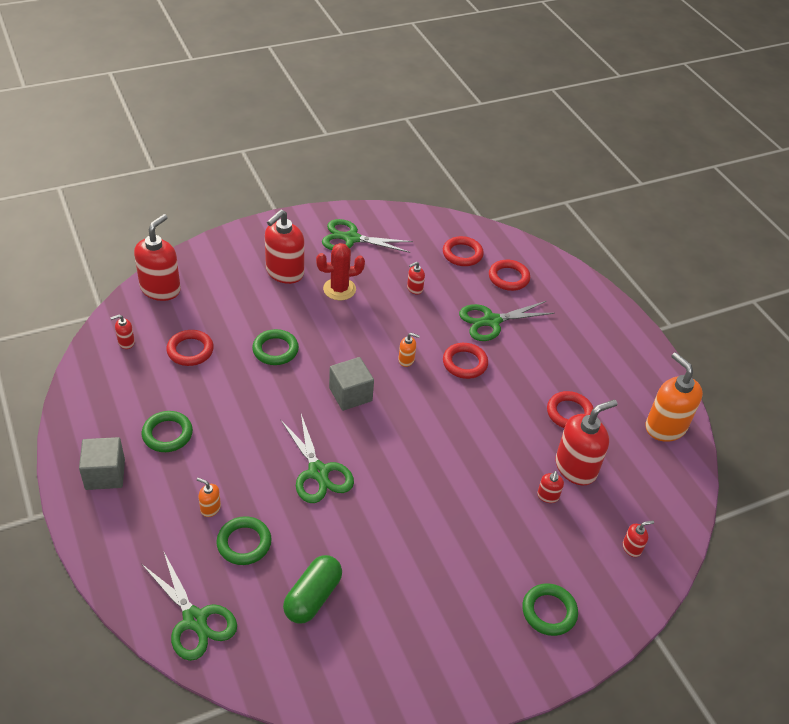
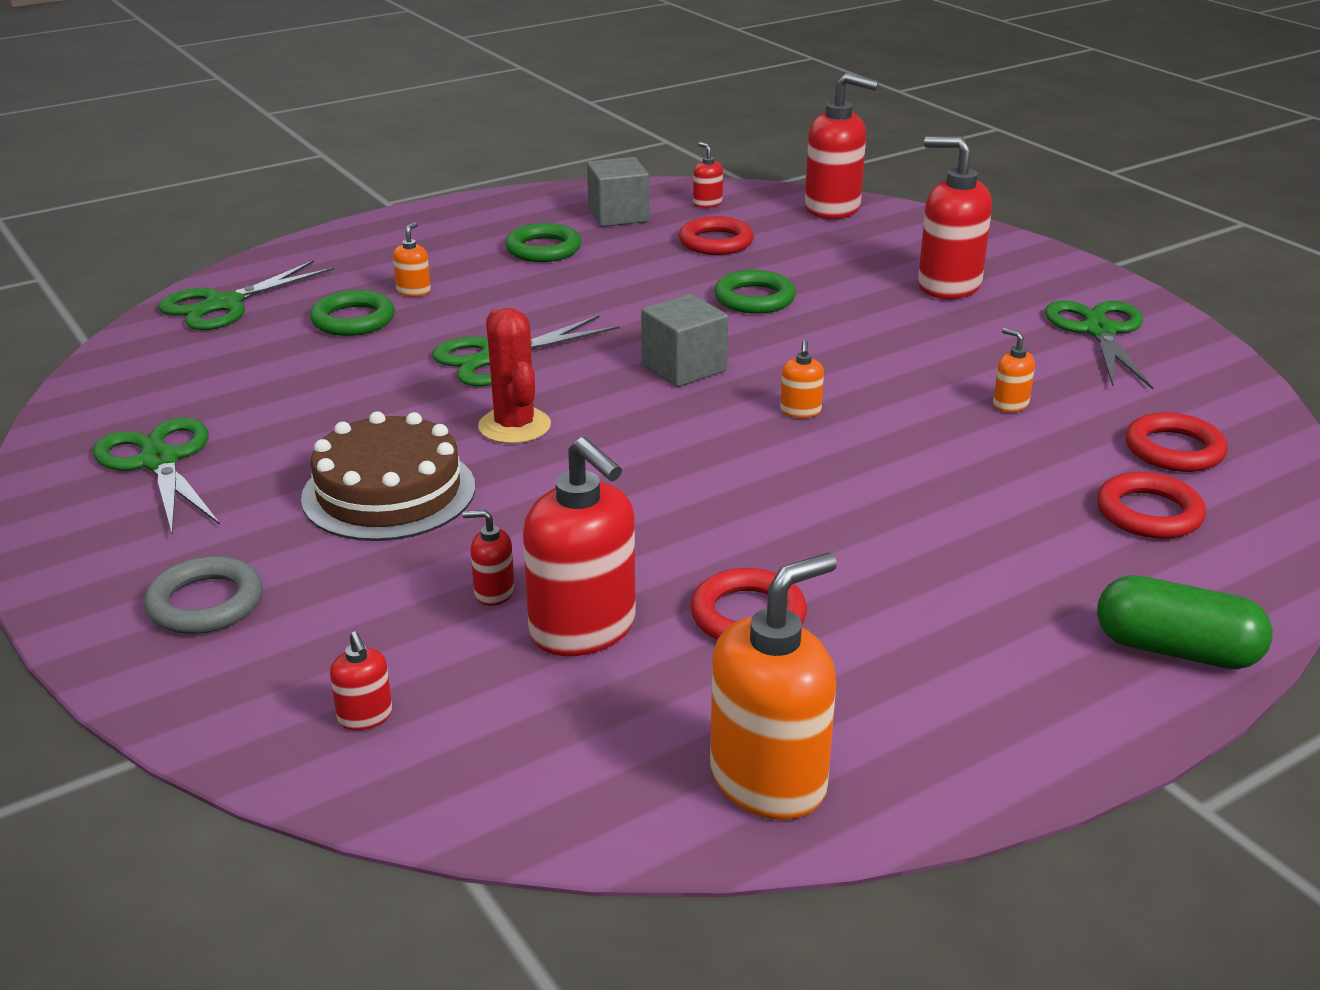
camera: 85 degrees right, 15 degrees down
grey cube [79,437,125,490] -> grey cube moved to [587,157,649,227]
green capsule [283,555,342,624] -> green capsule moved to [1097,575,1273,669]
red cactus [316,243,365,300] -> red cactus moved to [478,308,551,444]
red soap dispenser [407,262,425,294] -> orange soap dispenser [993,328,1035,412]
red ring [443,343,488,379] -> none
green scissors [459,301,555,341] -> green scissors moved to [93,417,220,533]
green ring [522,583,578,636] -> grey ring [144,556,263,634]
none -> brown cake [301,411,475,541]

